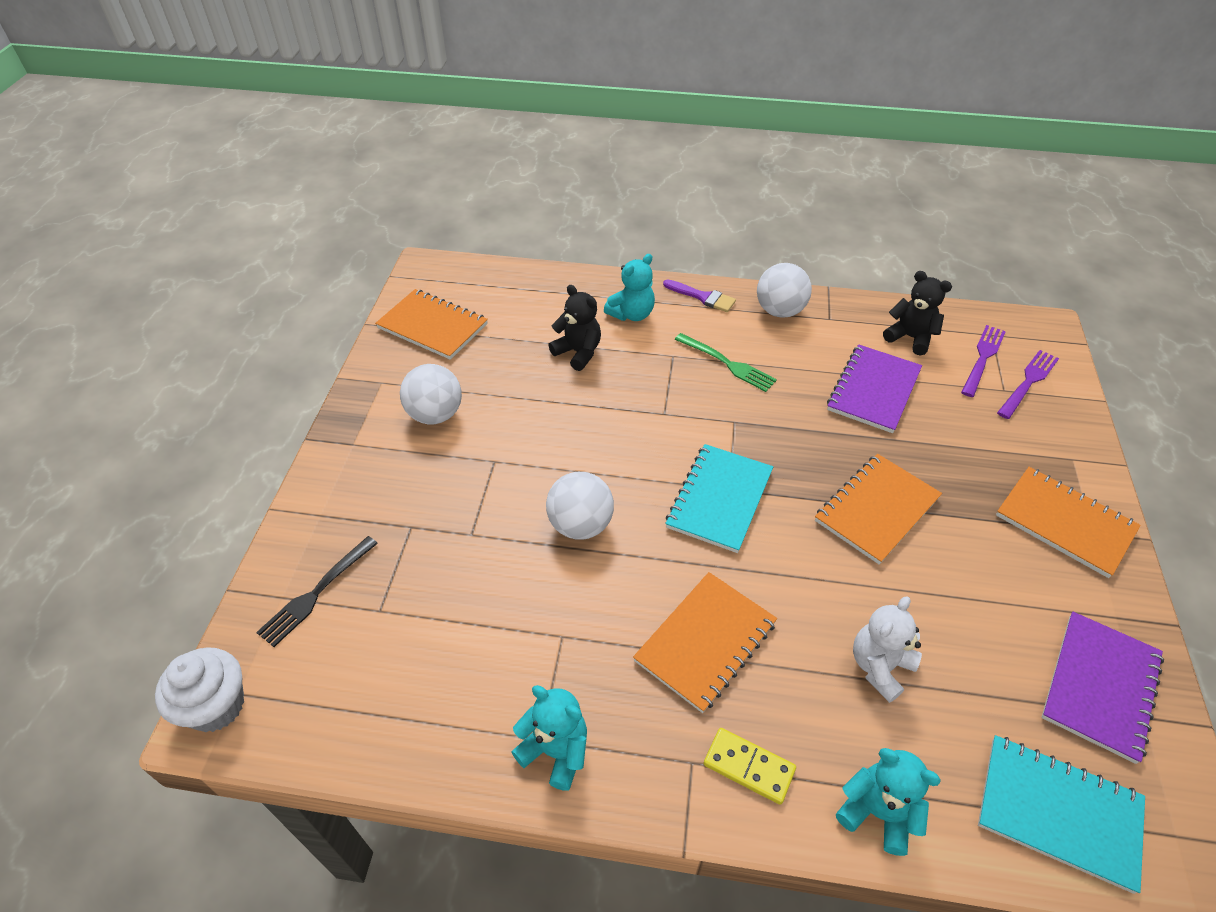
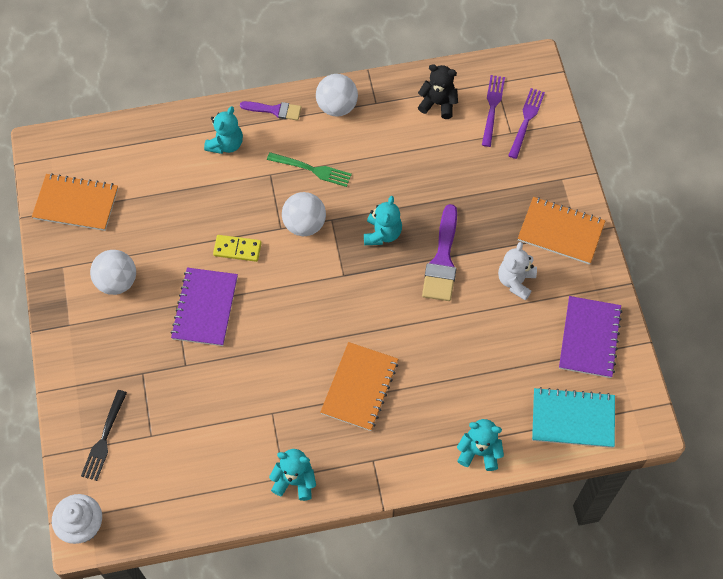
camera: 20 degrees left, 15 degrees up
white ball [546,472,614,540] -> white ball moved to [282,192,326,236]
black teddy bear [548,285,601,371] -> none
turquoise notebook [665,444,773,553] -> none
yellow domino [704,728,796,805] -> yellow domino moved to [213,235,262,262]
orange notebook [815,454,942,565] -> purple brush [422,204,457,301]
purple notebook [827,344,922,433] -> purple notebook moved to [170,268,238,346]
white teddy bear [853,596,922,703] -> white teddy bear moved to [498,242,537,301]
none -> turquoise teddy bear [364,196,402,245]

